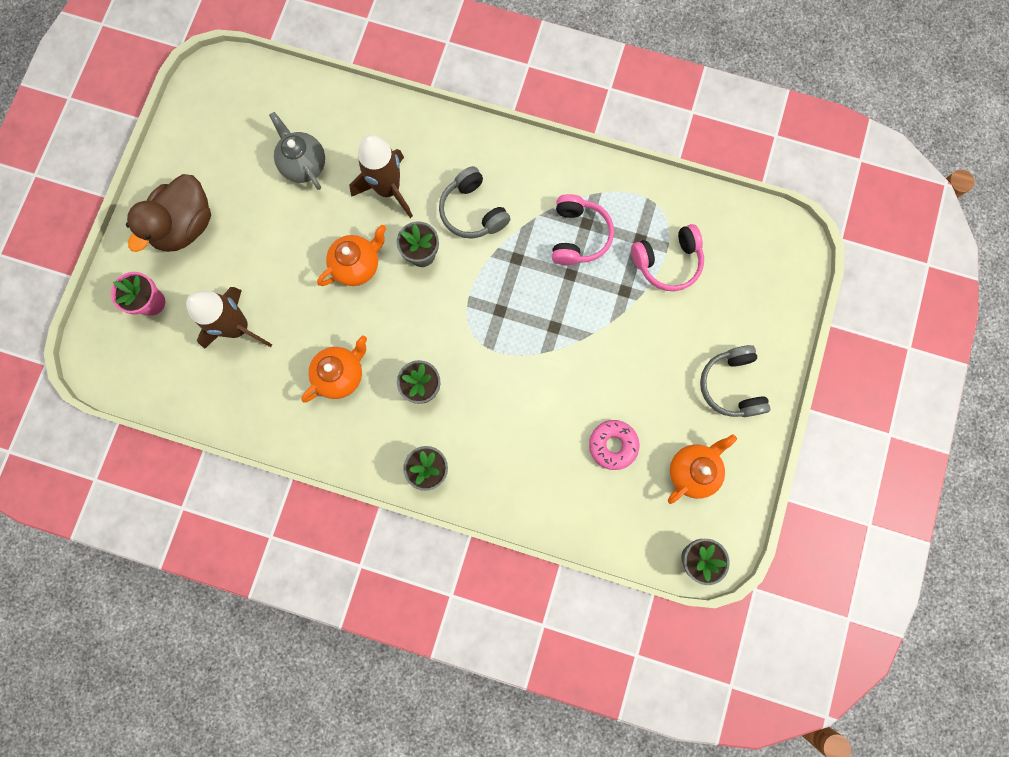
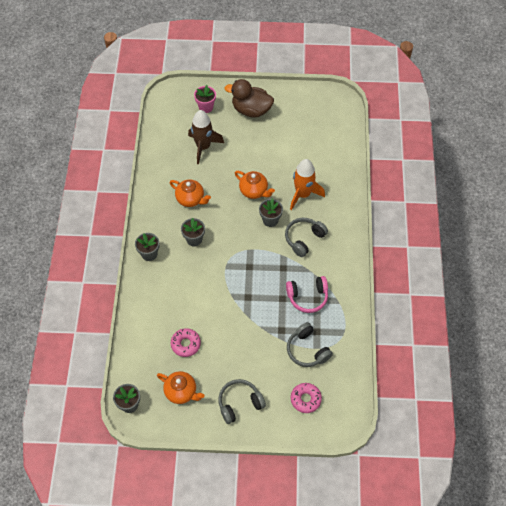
camera: 75 degrees right, 20 degrees down
grey teapot [269,112,325,190] -> none
brown rocket [349,135,413,218] -> orange rocket [290,159,325,210]
pink headphones [631,224,704,291] -> grey headphones [287,322,333,367]
none -> pink donut [291,383,322,413]

